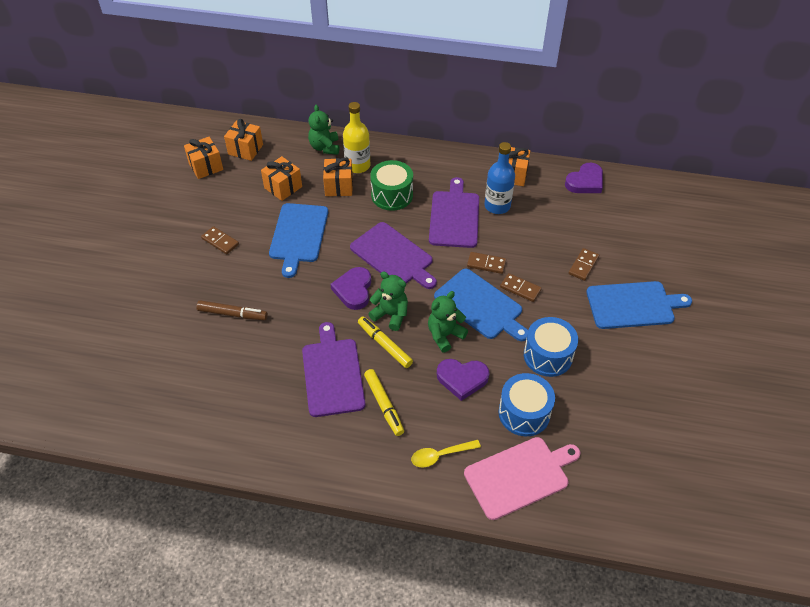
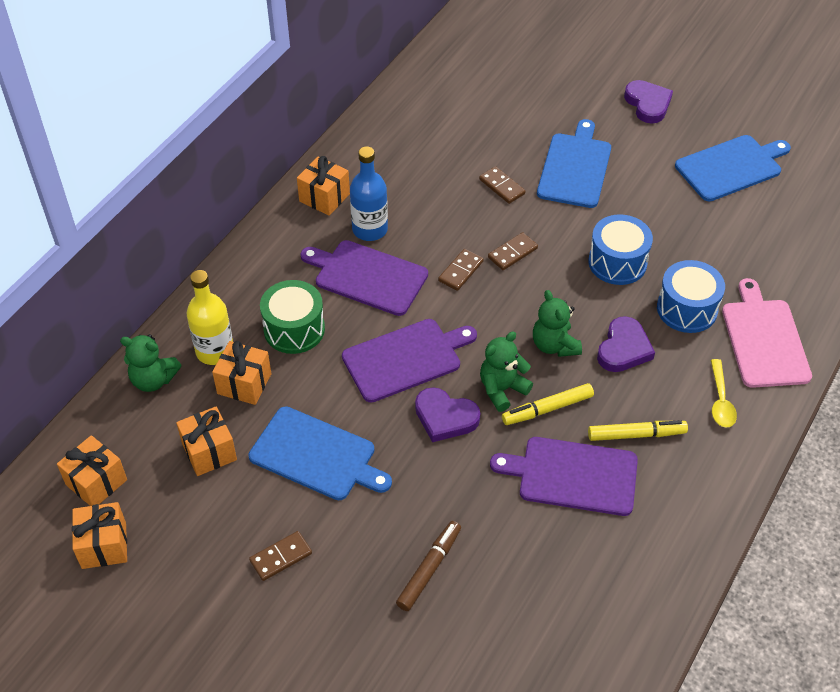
camera: 70 degrees left, 0 degrees up
blue cutting board [434,269,528,341] -> blue cutting board moved to [675,135,791,201]
purple heart [565,163,603,193] -> purple heart moved to [624,80,673,124]

